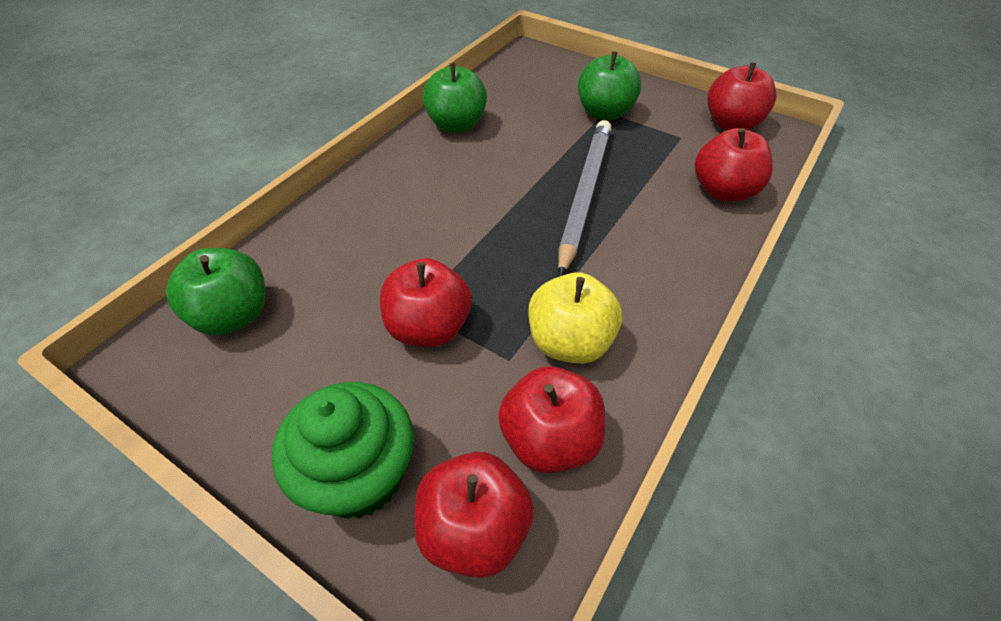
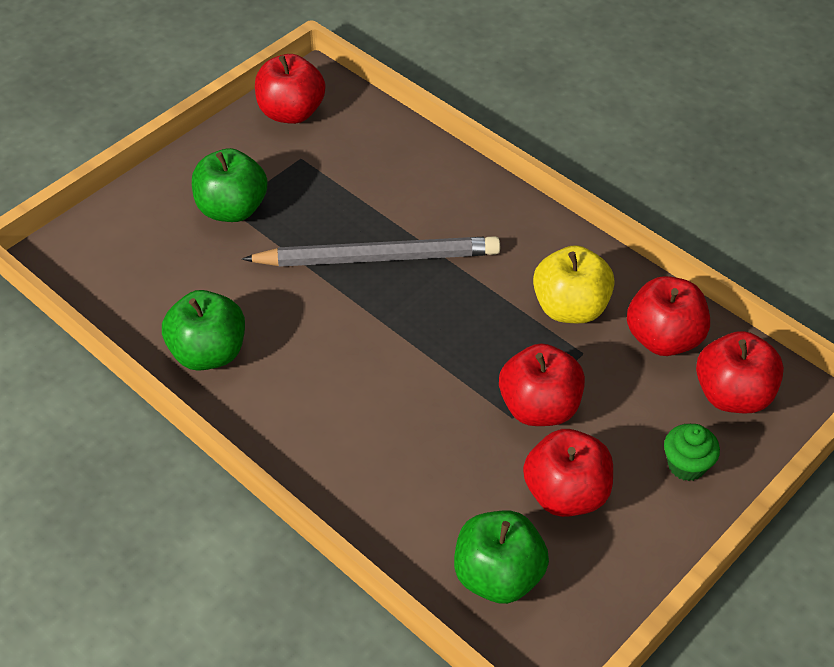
camera: 80 degrees left, 0 degrees up
green cupcake [272,382,414,519] -> green cupcake [664,424,720,481], size x0.53
grey pencil [558,120,612,276] -> grey pencil turned 150 degrees clockwise [242,236,500,267]
red apple [695,128,773,202] -> red apple moved to [523,429,613,517]

